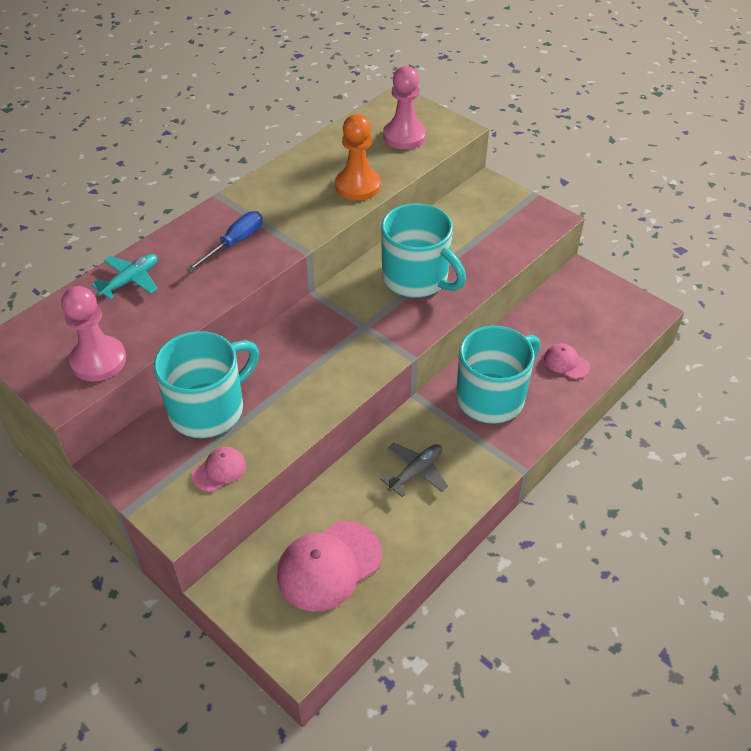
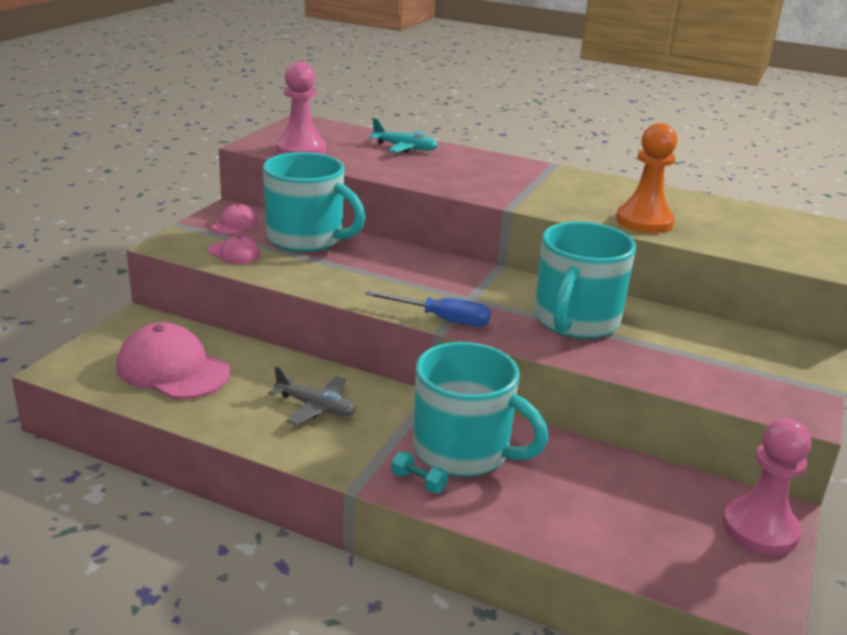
camera: 70 degrees right, 20 degrees down
blue screwdriver [186,211,263,272] -> blue screwdriver moved to [365,290,491,327]
pink pawn [383,66,426,149] -> pink pawn moved to [722,418,811,555]
pink cap [544,343,590,379] -> pink cap moved to [212,204,258,235]
none -> turquoise dumbbell [391,452,448,493]

